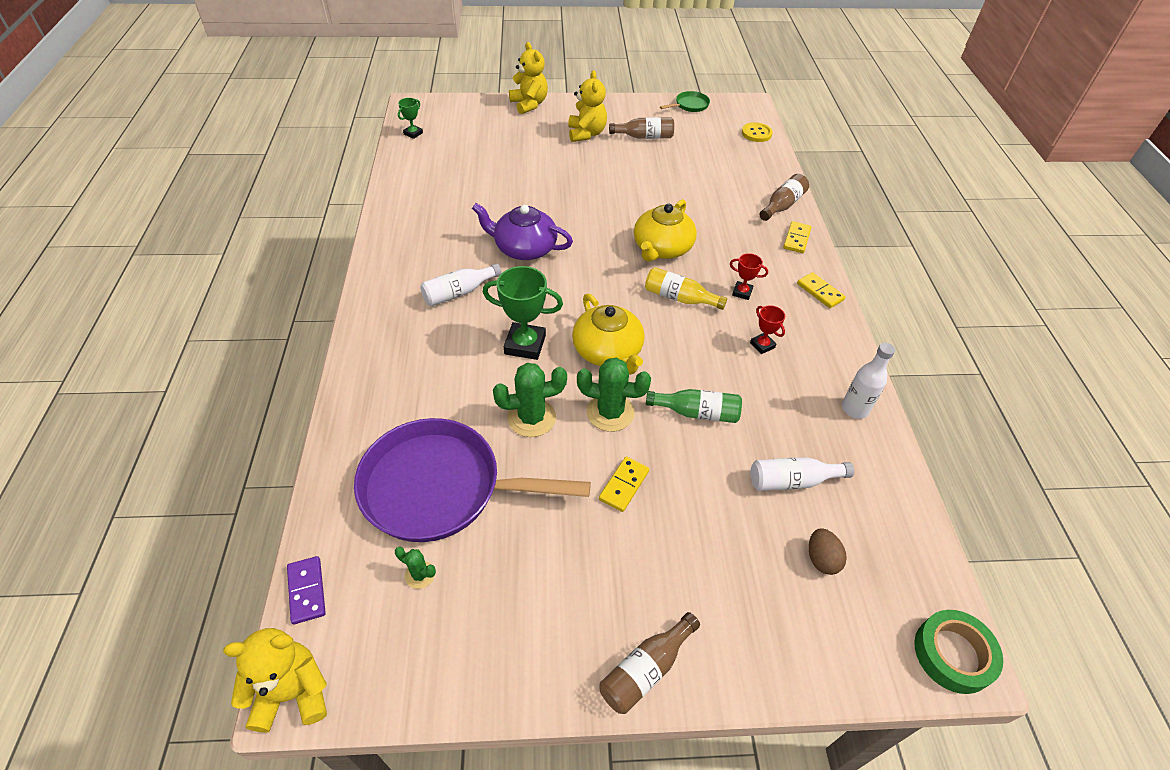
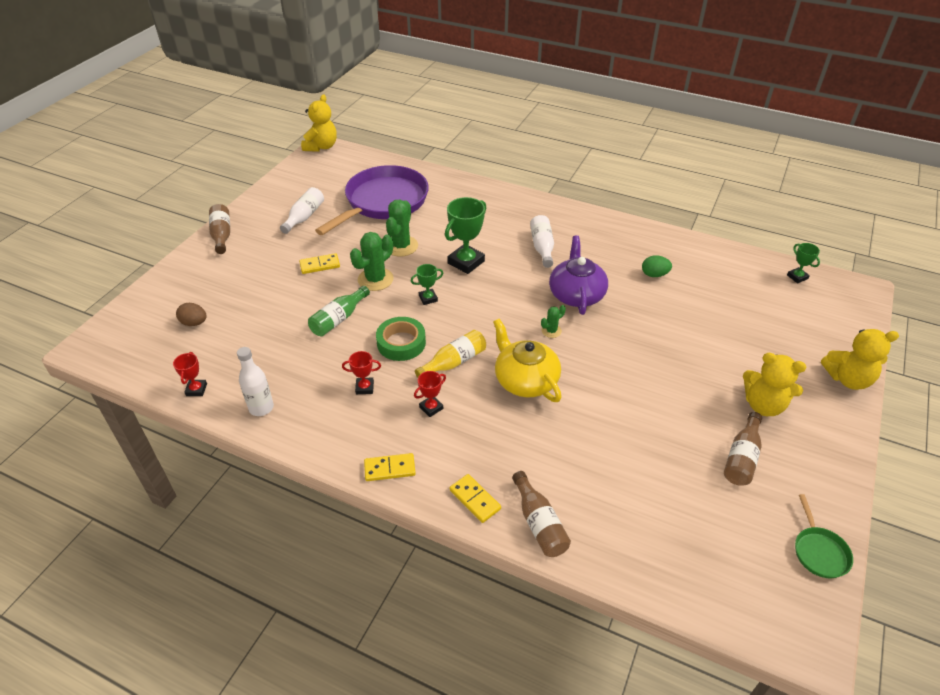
camera: 120 degrees right, 5 degrees down
purple domino [287,556,326,624] -> none
green cactus [395,547,436,589] -> green cactus moved to [541,305,566,338]
purple teapot [472,203,573,260] -> purple teapot turned 45 degrees counterclockwise [549,235,608,315]
yellow teapot [572,294,645,375] -> green trophy [411,264,443,305]
yellow domino [599,457,649,512] -> yellow domino turned 75 degrees counterclockwise [299,253,340,274]
yellow button [742,122,773,142] -> none
white bottle [751,457,854,491] -> white bottle moved to [280,187,324,234]
green tape [914,610,1003,694] -> green tape moved to [376,317,426,361]
none -> red trophy [173,352,207,396]
none -> green egg [642,255,672,277]

